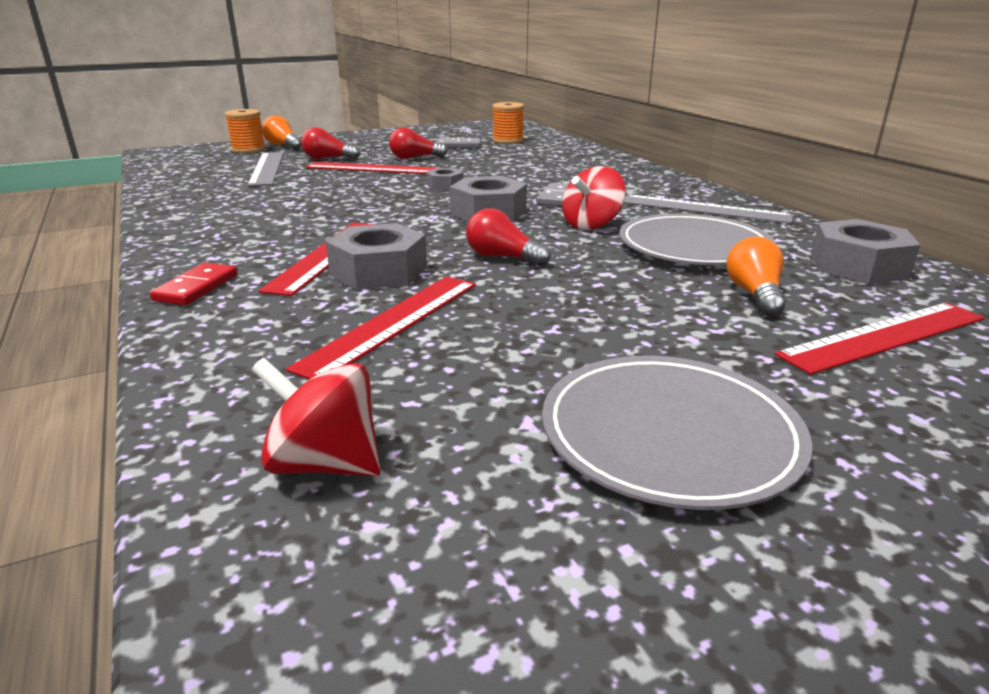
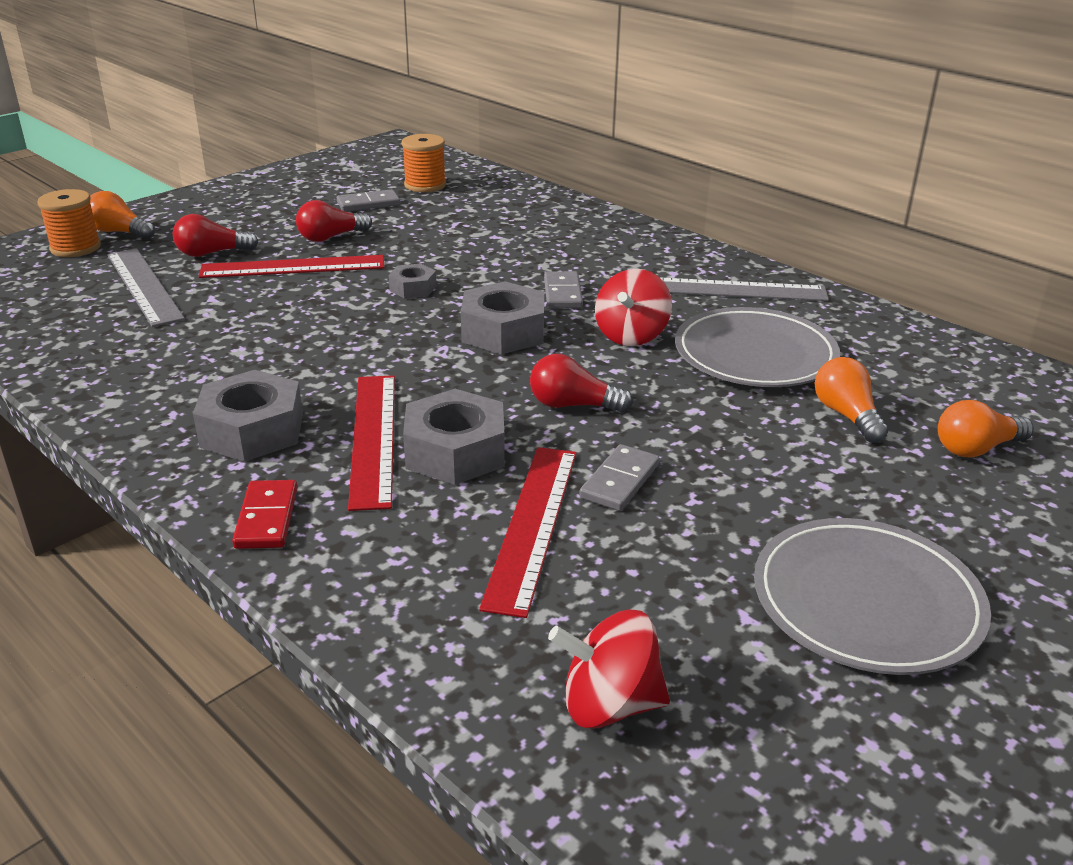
camera: 20 degrees left, 5 degrees up
red ruler [775,302,985,375] -> orange light bulb [938,400,1034,457]
grey nut [811,219,920,284] -> grey nut moved to [193,370,303,462]
none -> grey domino [579,444,660,511]

